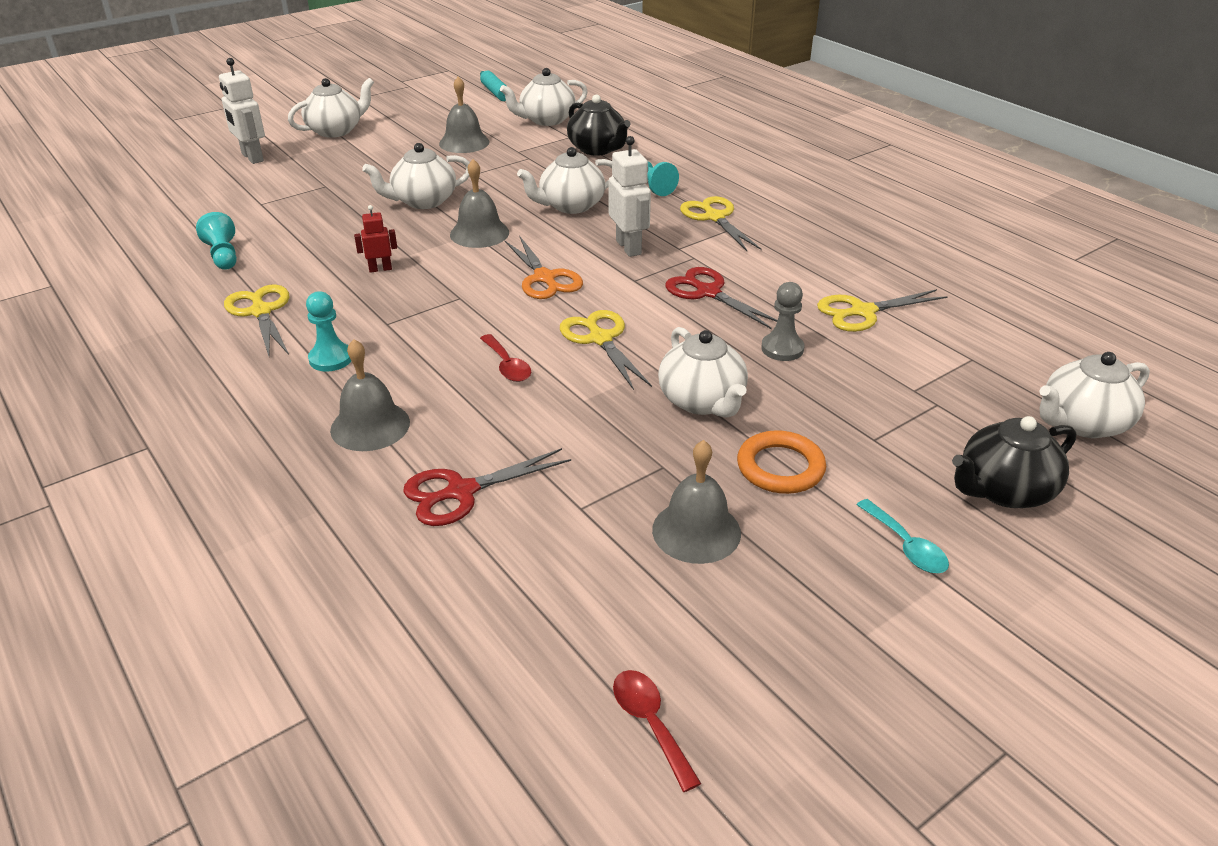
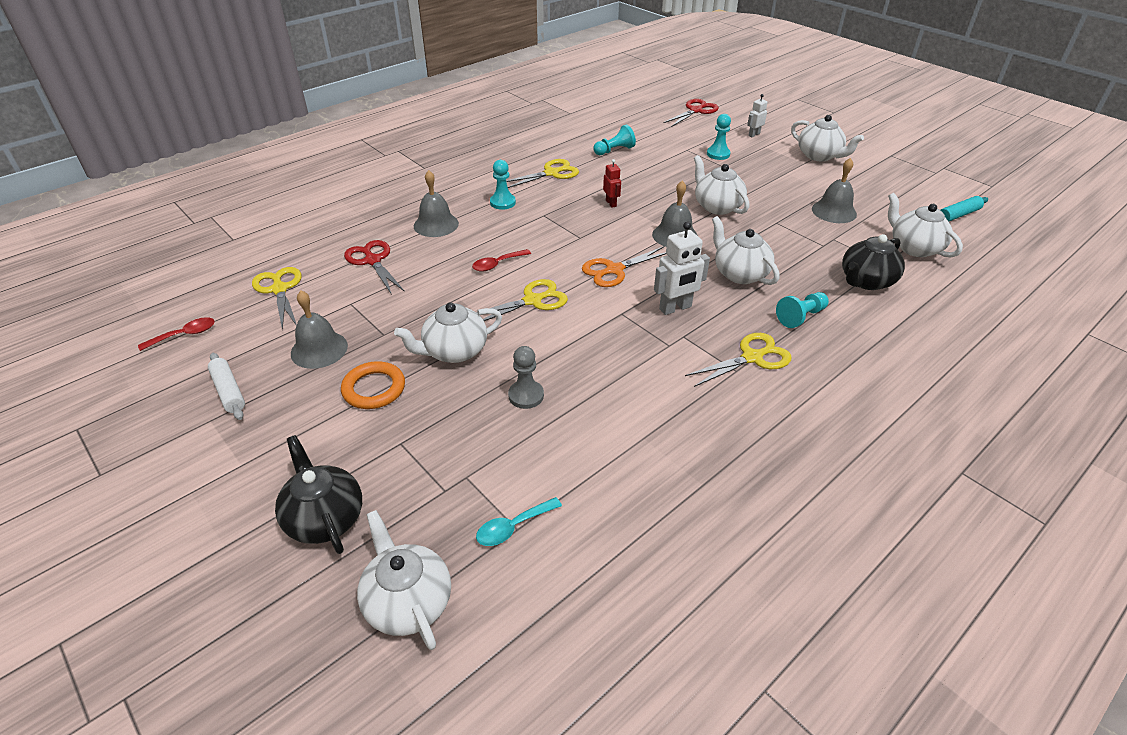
camera: 85 degrees right, 5 degrees up
white robot [219,58,265,164] -> white robot [747,94,768,137], size x0.58
red scissors [665,267,778,329] -> red scissors moved to [663,99,719,127]
yellow scissors [817,289,948,332] -> yellow scissors moved to [252,267,301,330]
turquoise spoon [856,499,949,573] -> turquoise spoon moved to [476,497,562,546]
none -> white rolling pin [208,353,245,420]
none -> turquoise pawn [707,114,731,160]

